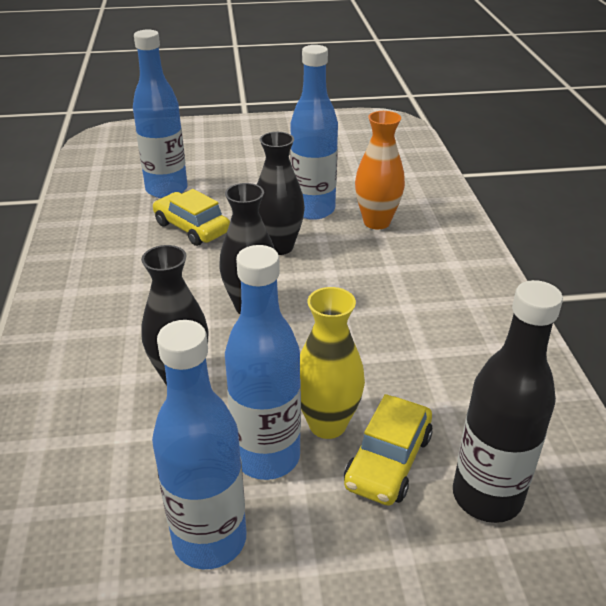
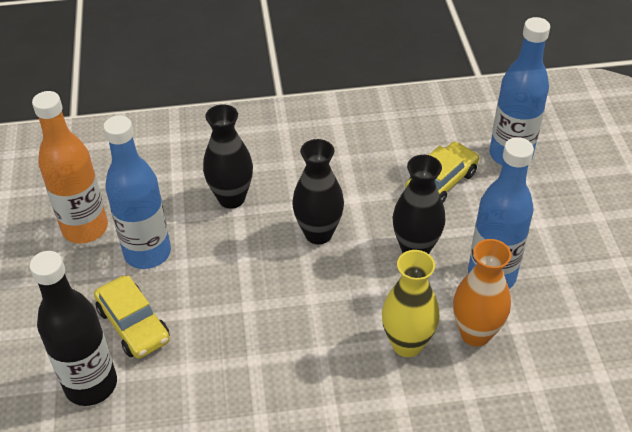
camera: 90 degrees right, 10 degrees up
blue bottle [152,320,246,569] -> orange bottle [32,91,108,244]
yellow vase [300,287,365,439] -> yellow vase moved to [382,250,439,357]
yellow car [344,394,433,506] -> yellow car turned 150 degrees counterclockwise [94,275,170,359]

